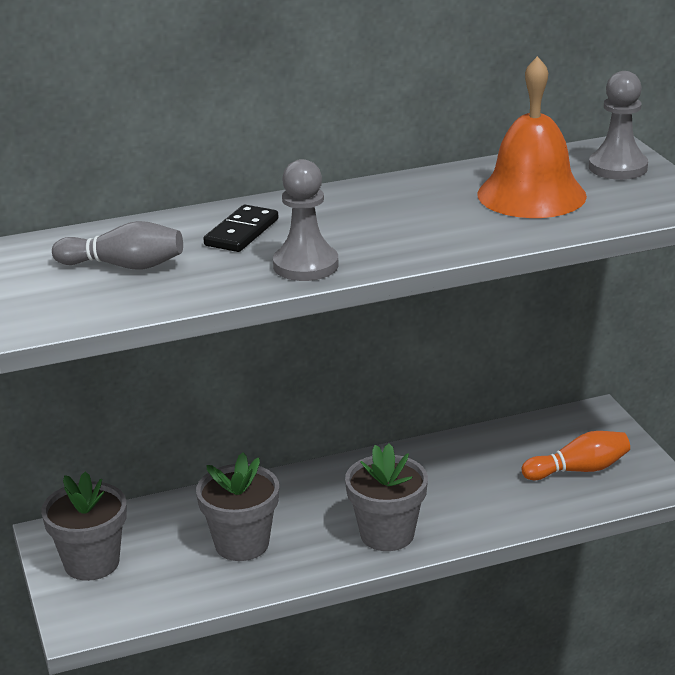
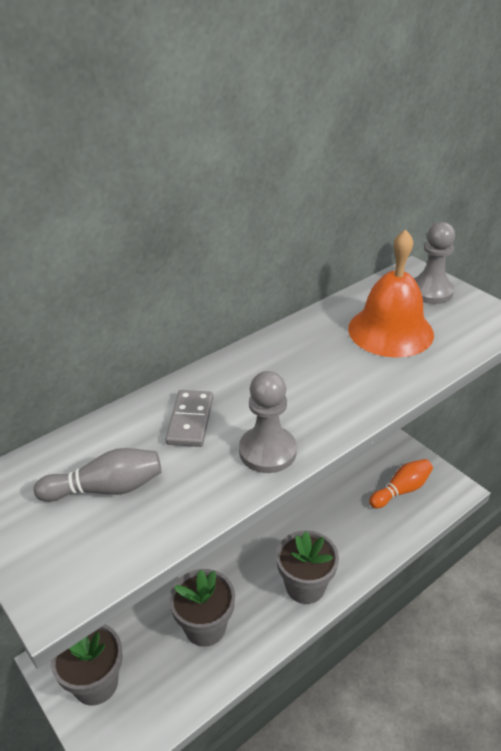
camera: 20 degrees left, 10 degrees up
black domino [203,205,278,252] -> grey domino [165,390,213,447]

